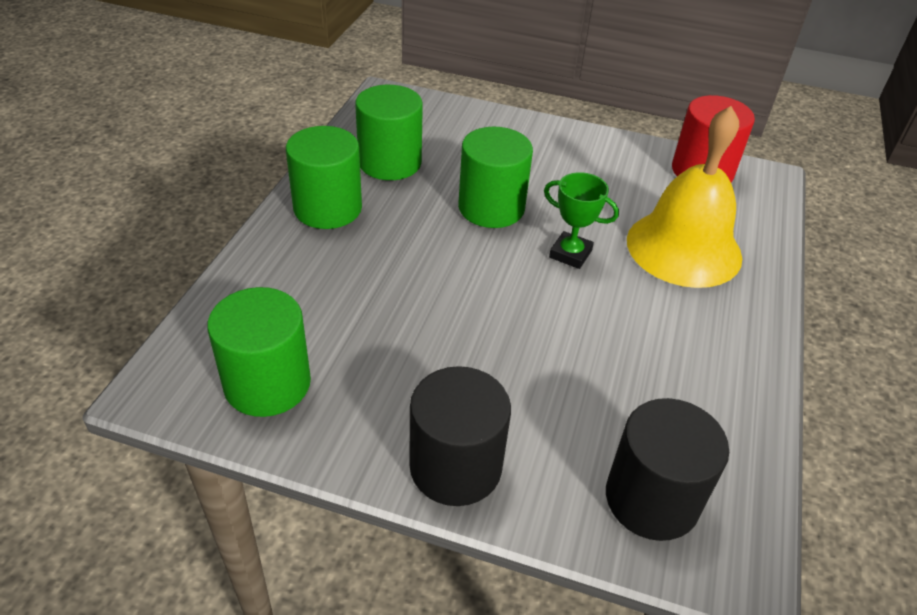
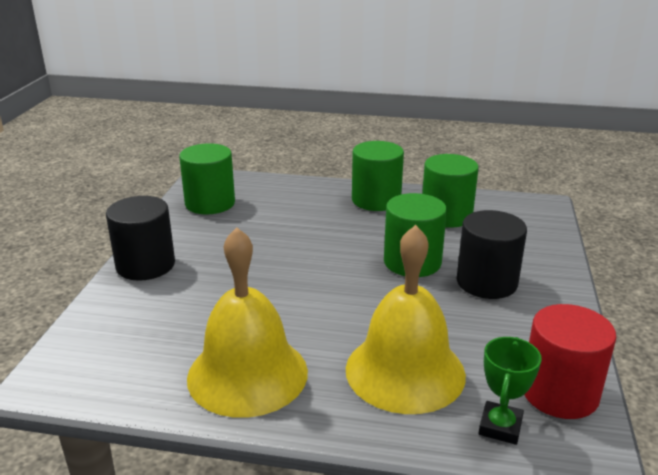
camera: 85 degrees right, 15 degrees down
green trophy [544,172,619,269] -> green trophy moved to [479,337,542,445]
black cylinder [606,398,729,541] -> black cylinder moved to [457,210,527,299]
none -> yellow bell [187,227,308,418]

